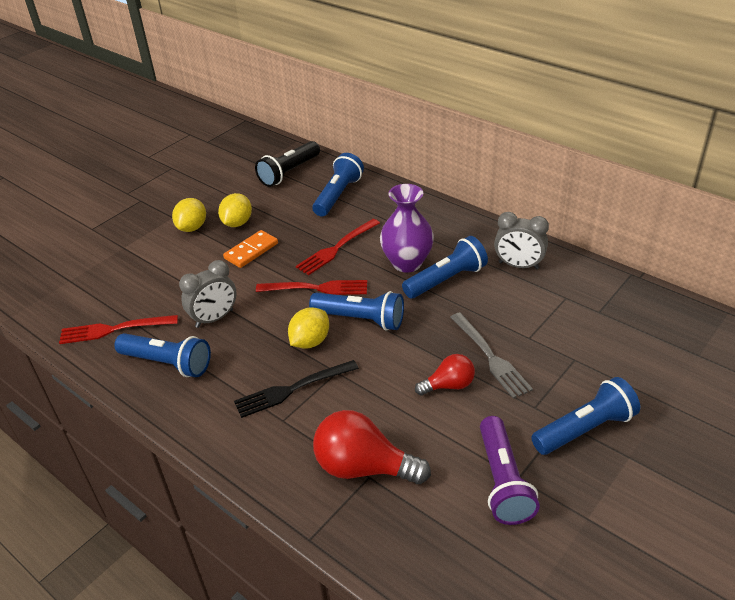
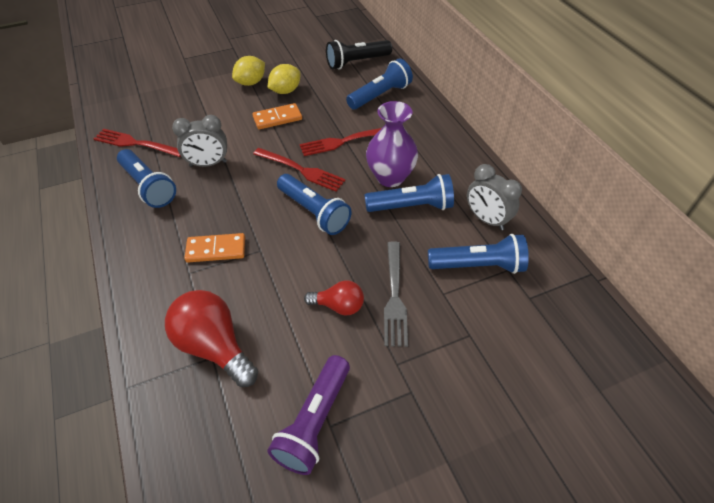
camera: 25 degrees right, 10 degrees up
black fork [234,360,359,418] -> orange domino [184,233,245,263]
yellow lemon [288,308,329,349] -> none
blue flashlight [531,377,640,455] -> blue flashlight moved to [428,234,529,274]

